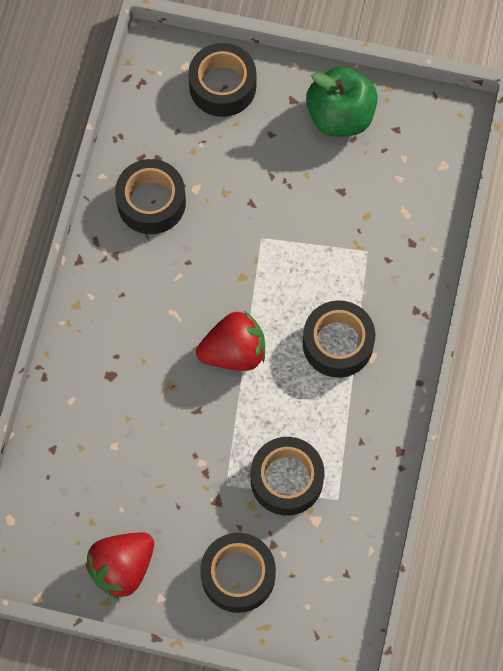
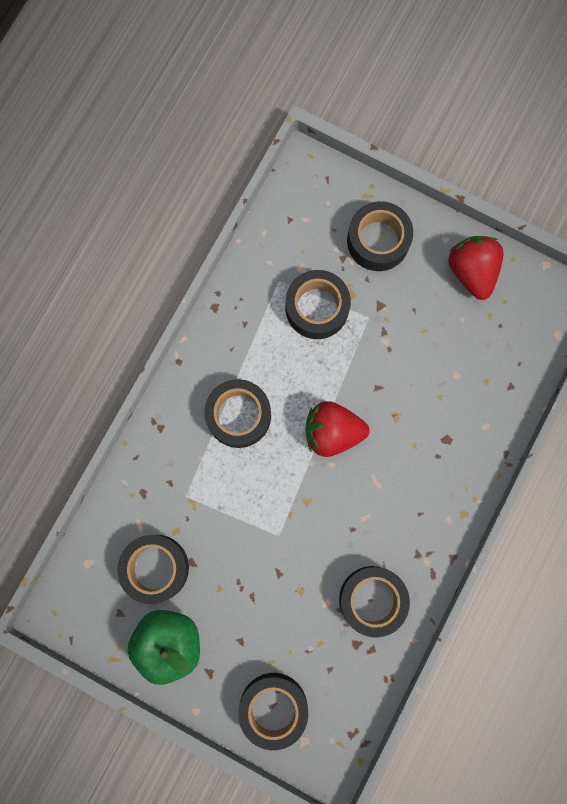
camera: 165 degrees left, 10 degrees up
red strawberry [85,532,154,600] -> red strawberry turned 75 degrees counterclockwise [448,236,504,300]
none -> black tape [117,535,189,604]

